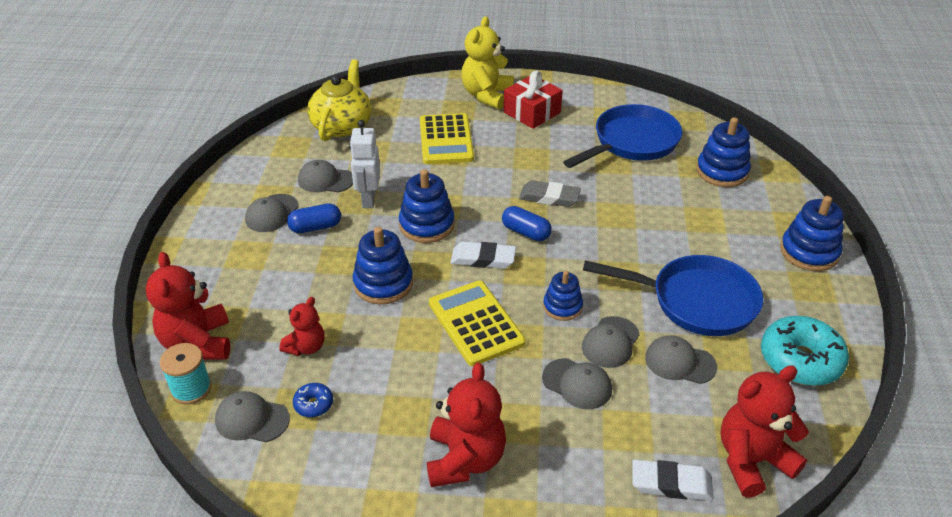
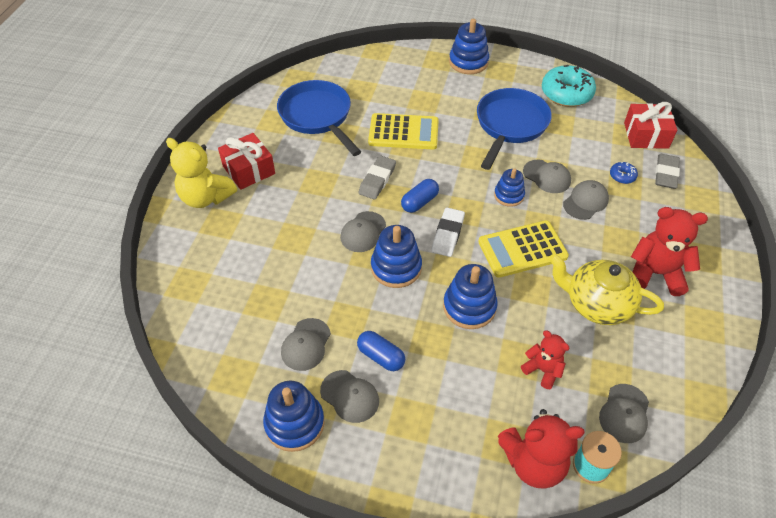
camera: 80 degrees left, 10 degrees up
blue capsule [287,203,341,233] -> blue capsule turned 45 degrees counterclockwise [357,331,405,371]
blue donut [293,383,333,417] -> blue donut moved to [610,162,638,184]
yellow teapot [307,59,372,141] -> yellow teapot moved to [549,254,664,325]
white robot [349,120,380,208] -> none
yellow calculator [420,113,474,164] -> yellow calculator moved to [368,113,439,150]
white eraser [632,460,714,501] -> grey eraser [655,154,680,189]
grey cap [645,335,717,384] -> grey cap moved to [340,211,386,252]
blue stacking toy [696,117,751,187] -> blue stacking toy moved to [263,381,325,452]
red teddy bear [721,365,809,498] -> red gift [624,102,677,149]

